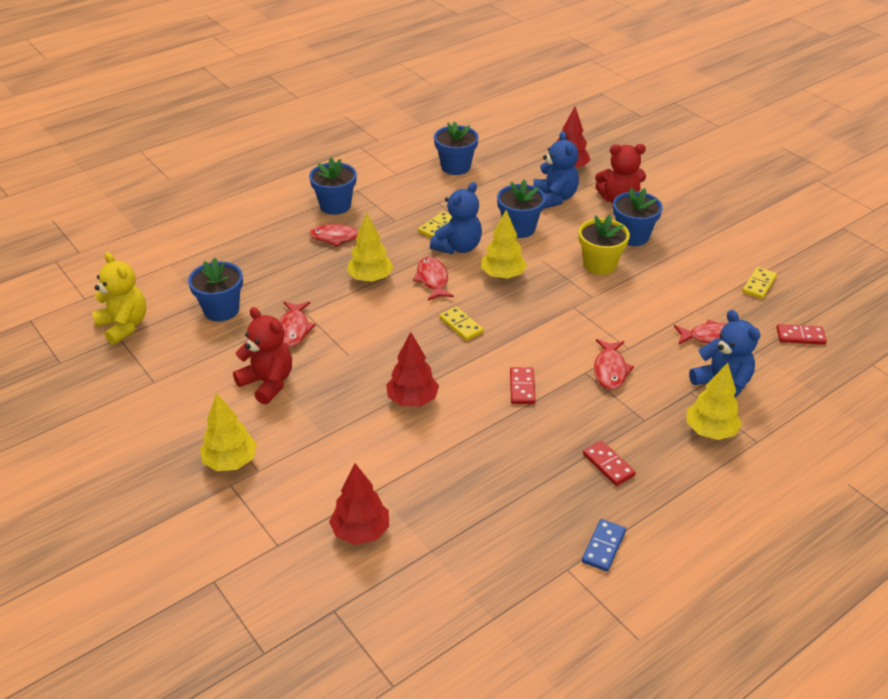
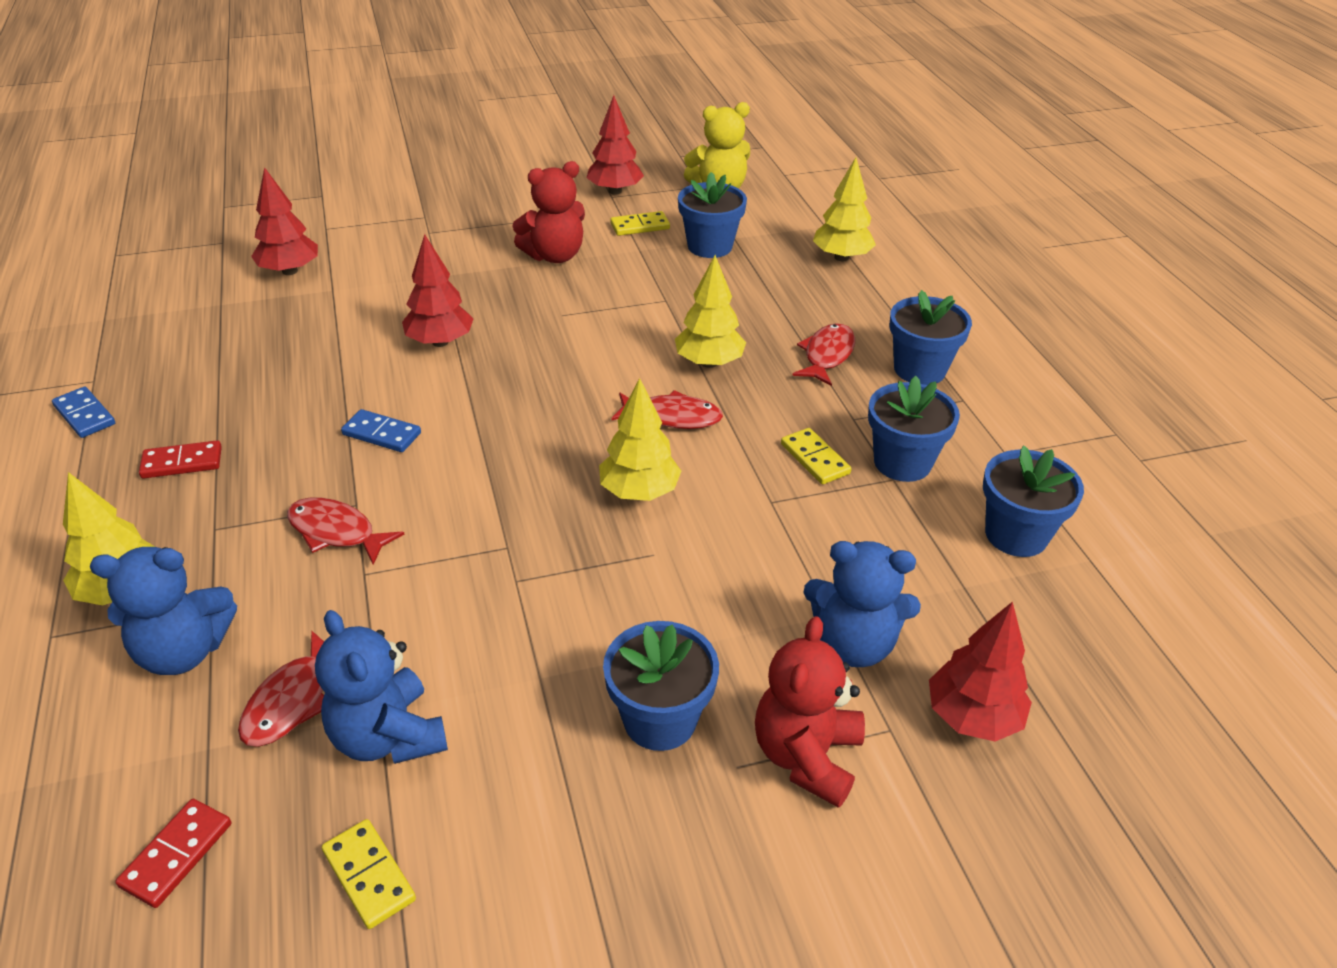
camera: 110 degrees right, 0 degrees up
yellow tree [200,393,257,471] -> yellow tree moved to [813,157,876,261]
red fish [279,302,316,348] -> none
blue teddy bear [430,182,482,254] -> blue teddy bear moved to [315,610,448,764]
yellow domino [439,307,484,341] -> yellow domino moved to [610,211,670,236]
blue flower pot [497,179,546,238] -> blue flower pot moved to [868,376,960,482]
red domino [510,367,536,404] -> blue domino [341,409,421,452]
yellow flower pot [579,215,630,275] -> none
none -> red tree [586,95,644,195]

